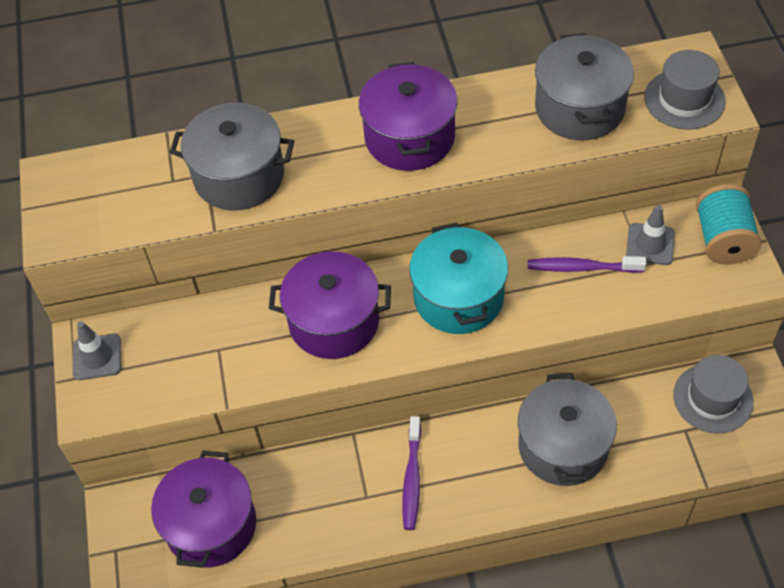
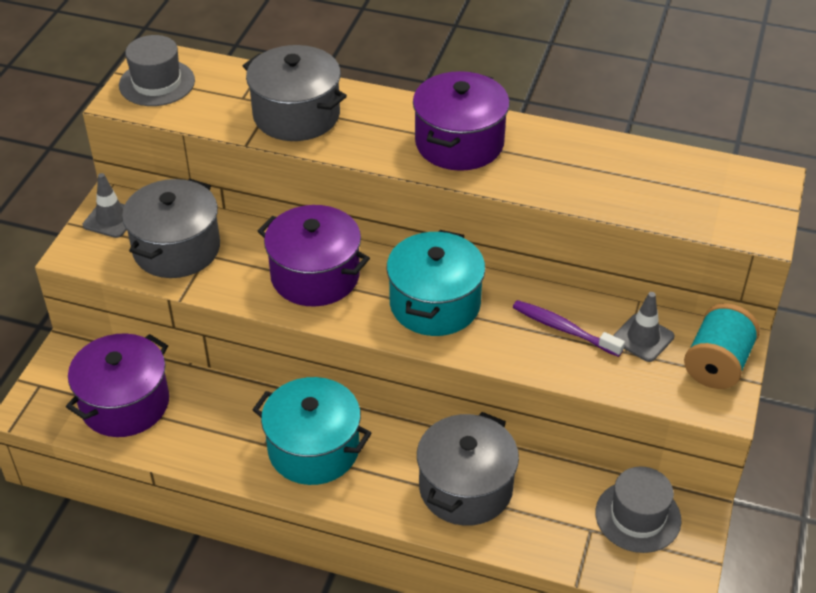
camera: 25 degrees right, 10 degrees down
purple toothbrush [402,416,421,530] -> turquoise pot [252,377,372,485]
grey pot [535,33,634,140] -> grey pot moved to [122,179,220,278]
grey hat [644,50,726,130] -> grey hat moved to [119,35,195,106]

